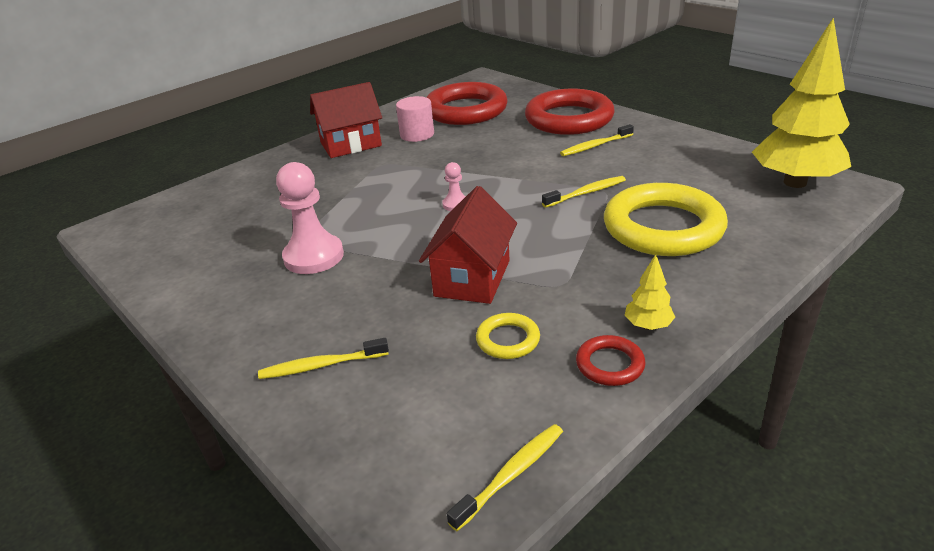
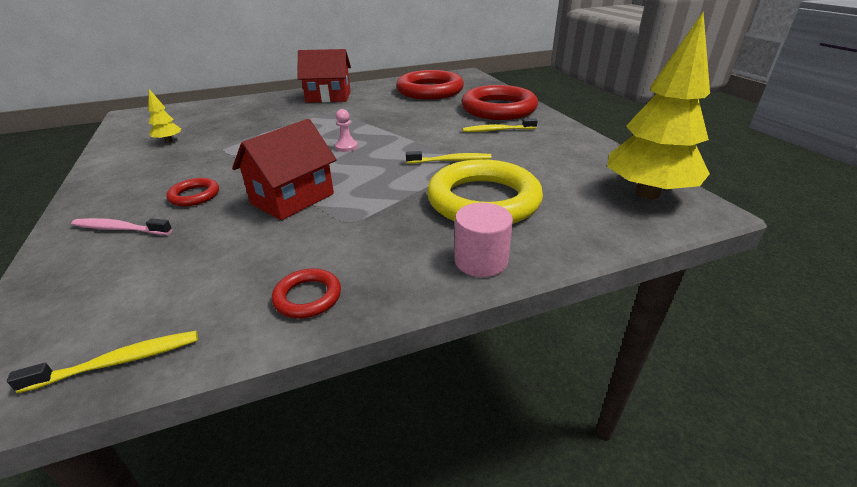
camera: 20 degrees right, 0 degrees up
yellow toothbrush [258,338,389,379] -> pink toothbrush [71,218,172,235]
pink pawn [276,162,344,274] -> none
pink cylinder [396,96,434,142] -> pink cylinder moved to [454,203,513,277]
yellow ring [476,313,540,359] -> none
yellow tree [624,254,675,330] -> yellow tree moved to [148,89,181,143]
none -> red ring [166,178,219,206]

